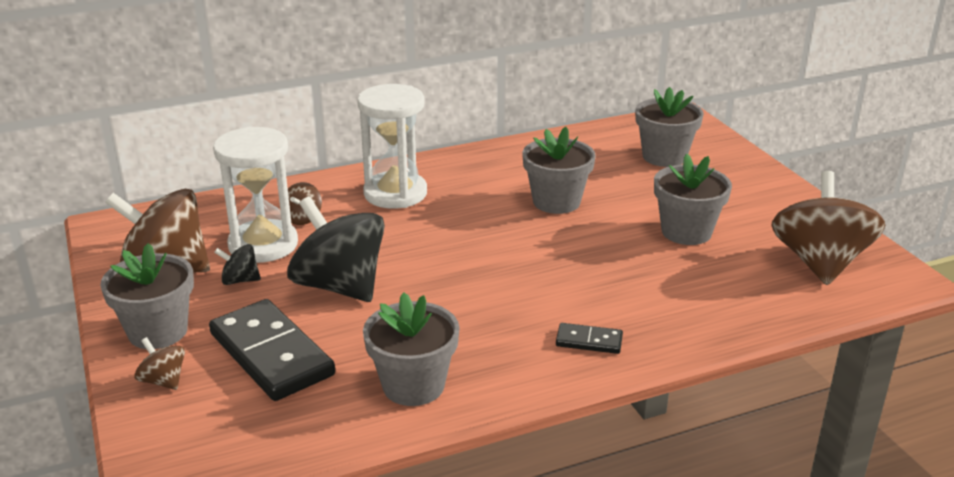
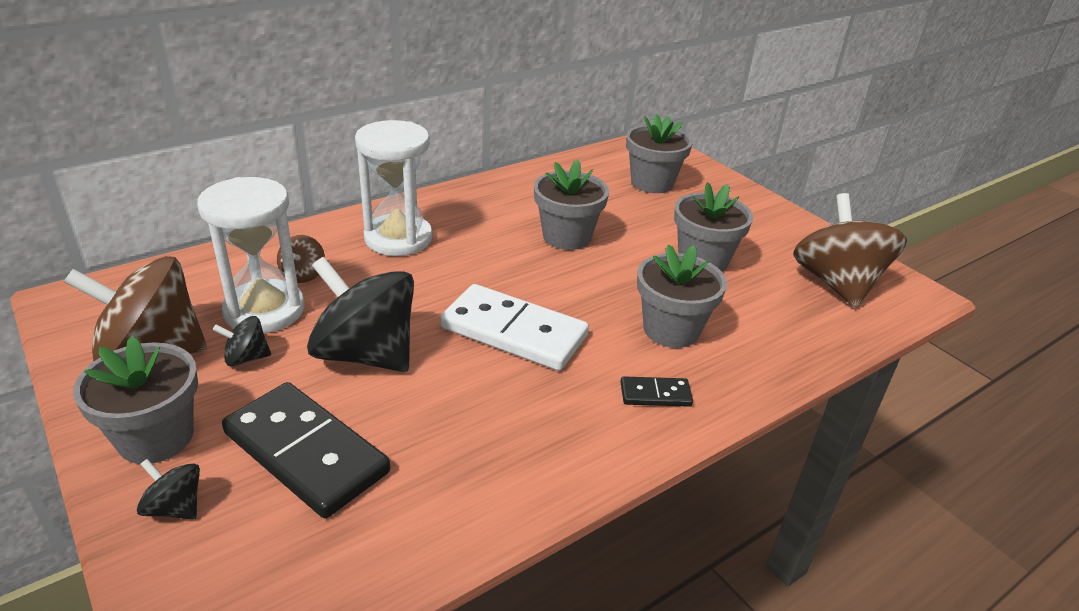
camera: 15 degrees left, 5 degrees up
brown spinning top [134,337,185,390] -> black spinning top [137,459,200,519]
grey flower pot [363,292,460,406] -> grey flower pot moved to [637,244,727,348]
none -> white domino [440,284,589,371]

